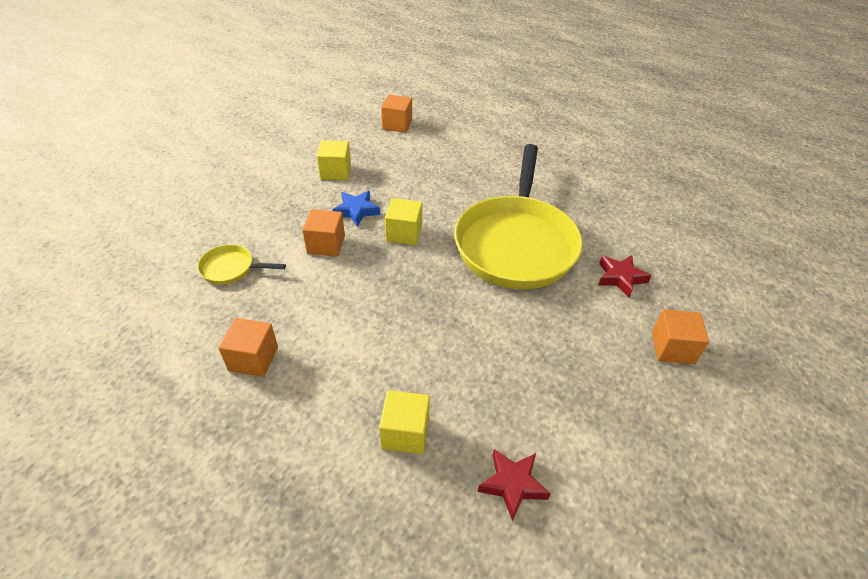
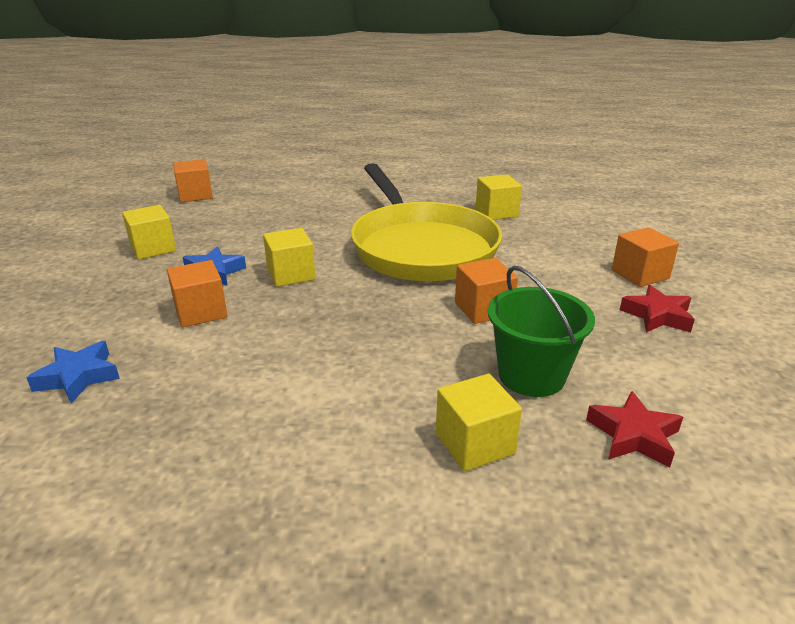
camera: 30 degrees left, 15 degrees down
yellow pan [197,244,286,285] -> blue star [26,341,120,404]
orange cube [219,318,278,377] -> orange cube moved to [455,258,518,324]
red star [598,255,652,297] -> red star moved to [620,285,695,332]
none -> yellow cube [476,174,522,220]
none -> green bucket [488,266,595,397]

